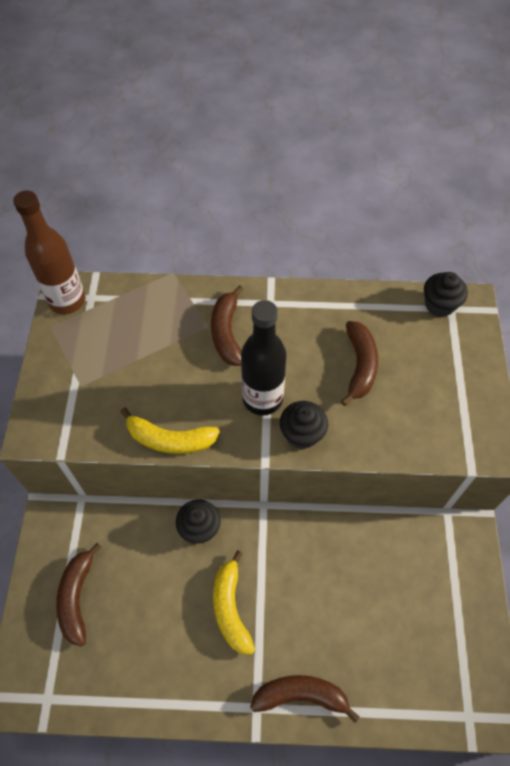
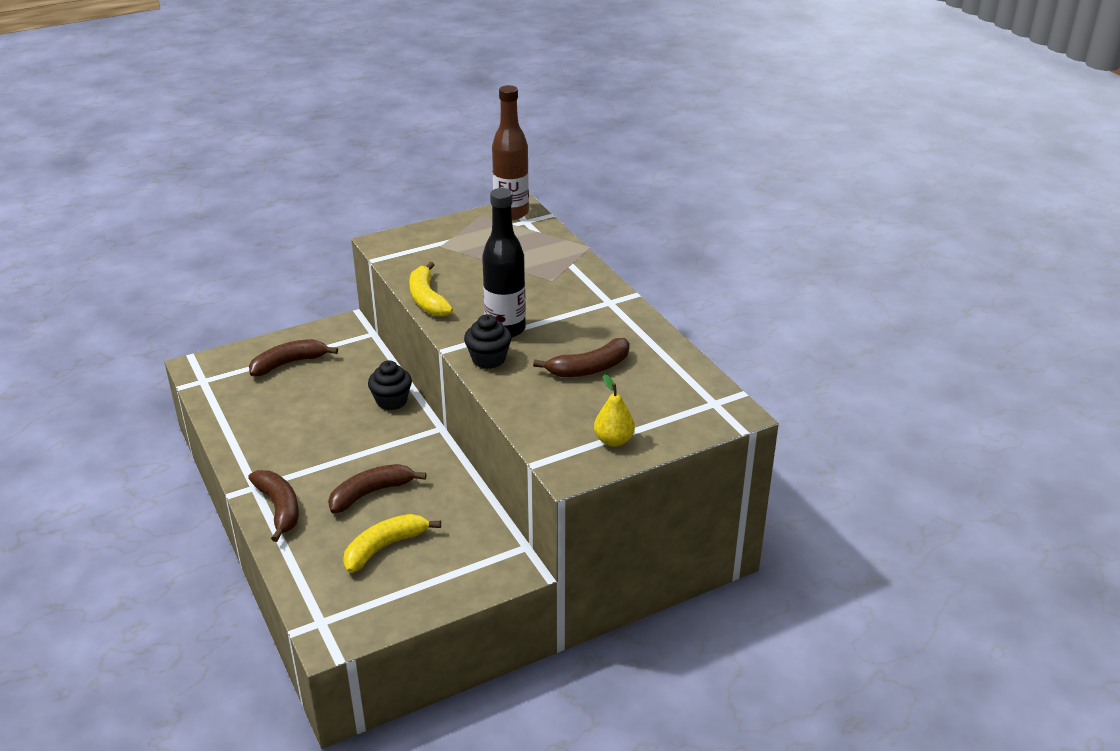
camera: 60 degrees right, 25 degrees down
brown banana [211,285,243,366] -> brown banana moved to [328,464,426,514]
yellow banana [213,551,255,654] -> yellow banana moved to [343,514,441,573]
black cupcake [424,272,468,317] -> none
none -> yellow pear [594,374,635,447]

